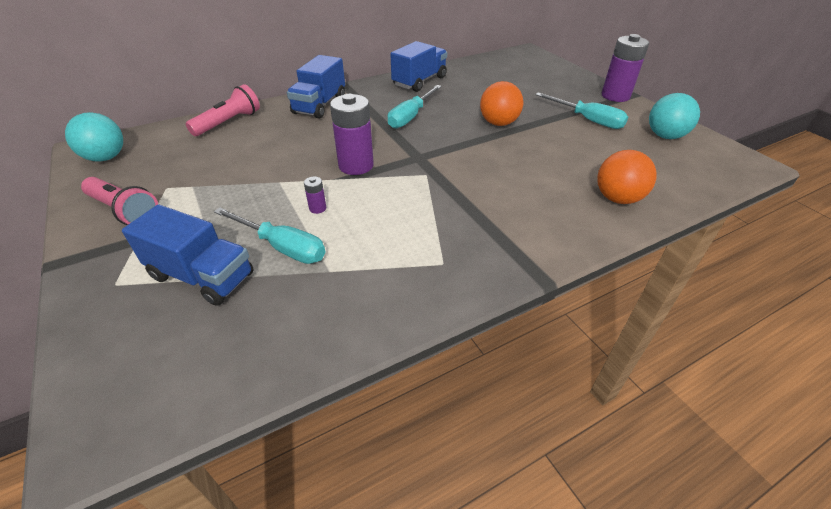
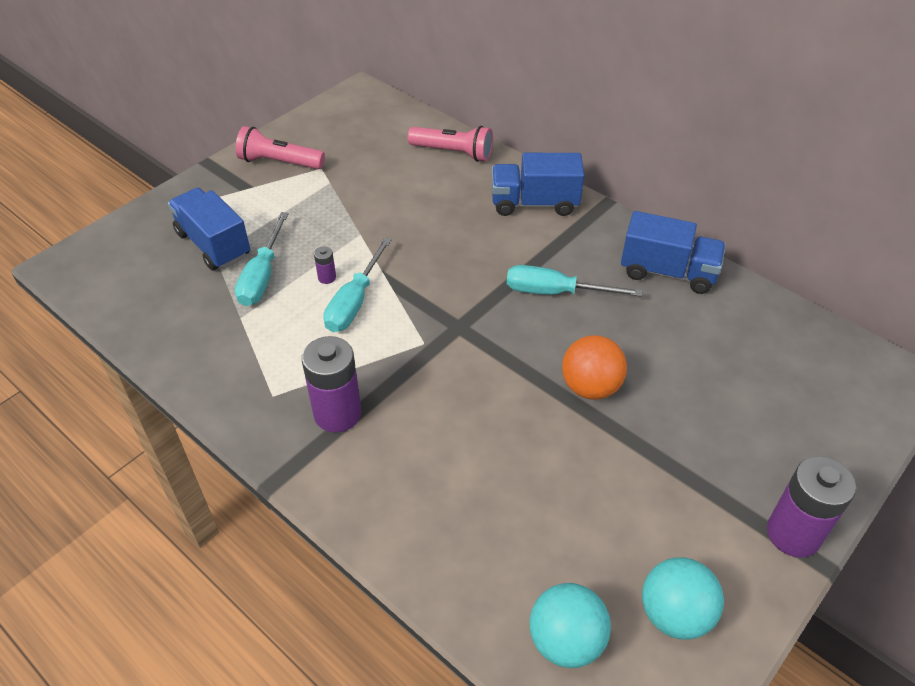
camera: 70 degrees right, 5 degrees up
turquoise ball [65,112,123,162] -> turquoise ball moved to [530,583,611,668]
pink flashlight [81,177,158,225] -> pink flashlight turned 90 degrees clockwise [236,126,325,169]
blue truck [122,204,254,306] -> blue truck turned 135 degrees clockwise [168,188,250,271]
purple battery [330,94,374,175] -> purple battery moved to [302,336,361,432]
turquoise screwdriver [535,92,628,129] -> turquoise screwdriver moved to [323,237,392,332]
orange ball [597,150,657,204] -> none

